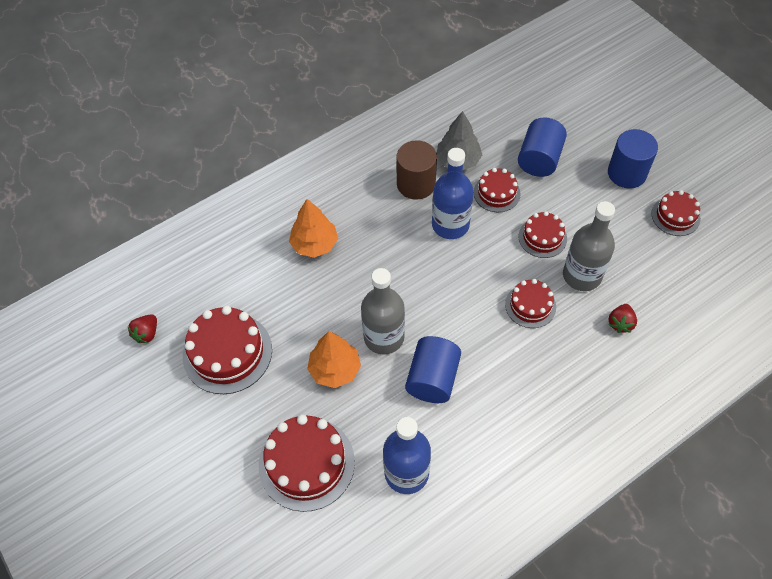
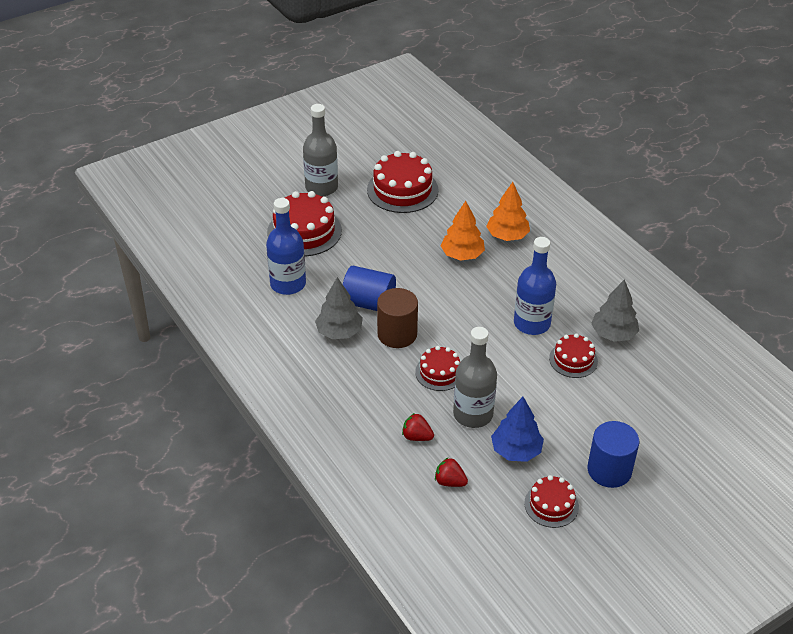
camera: 90 degrees right, 15 degrees down
red strawberry [127,315,157,343] -> red strawberry moved to [435,457,468,487]
orange tree [307,331,361,388] -> orange tree moved to [440,201,485,261]
grey bottle [361,268,405,355] -> grey bottle moved to [303,104,338,196]
brown cylinder [396,140,437,200] -> brown cylinder moved to [377,288,418,348]
blue cylinder [518,117,567,177] -> none
red cake [518,211,567,258] -> none
none -> grey tree [315,277,363,339]
none -> blue tree [491,397,544,462]

